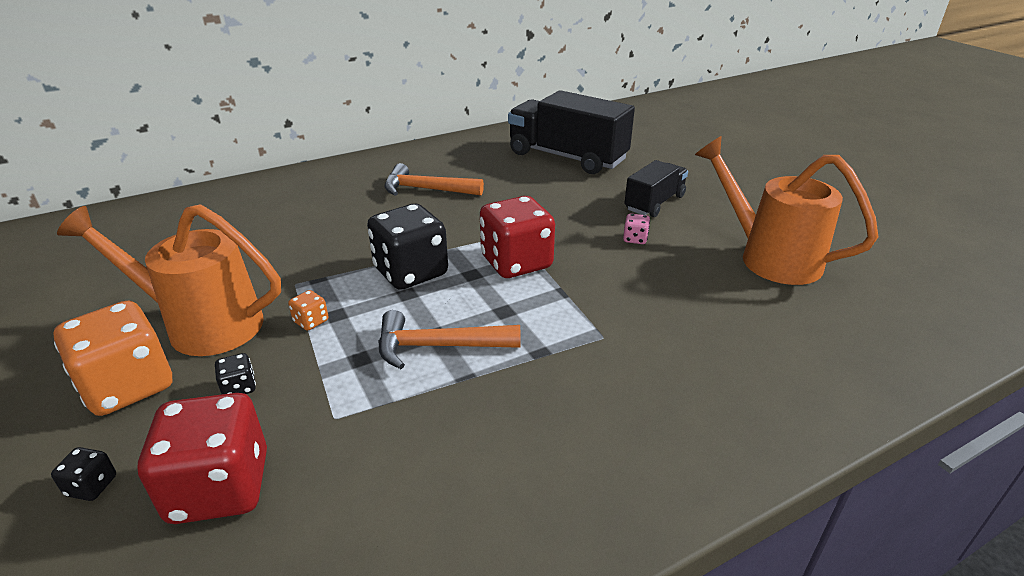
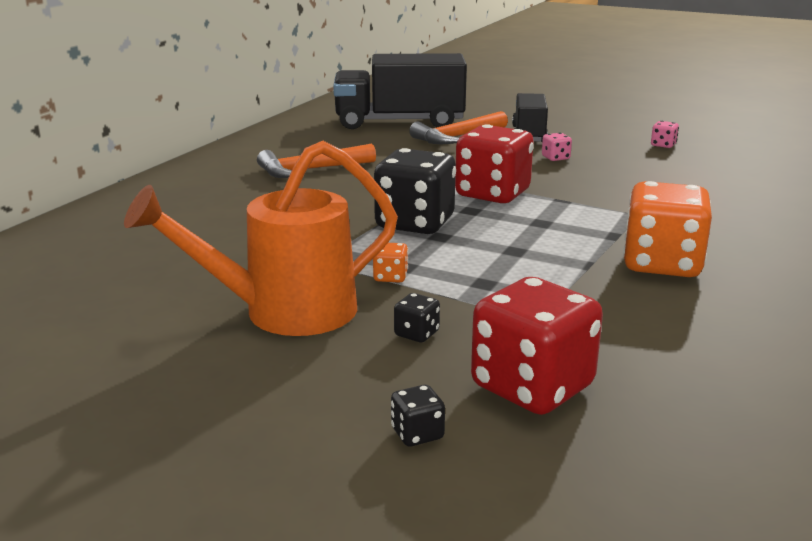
camera: 35 degrees left, 10 degrees down
orange dice [53,301,173,416] -> orange dice moved to [623,181,712,277]
orange hammer [378,310,521,369] -> orange hammer moved to [409,111,508,144]
orange watering can [695,136,879,285] -> pink dice [651,121,679,148]

